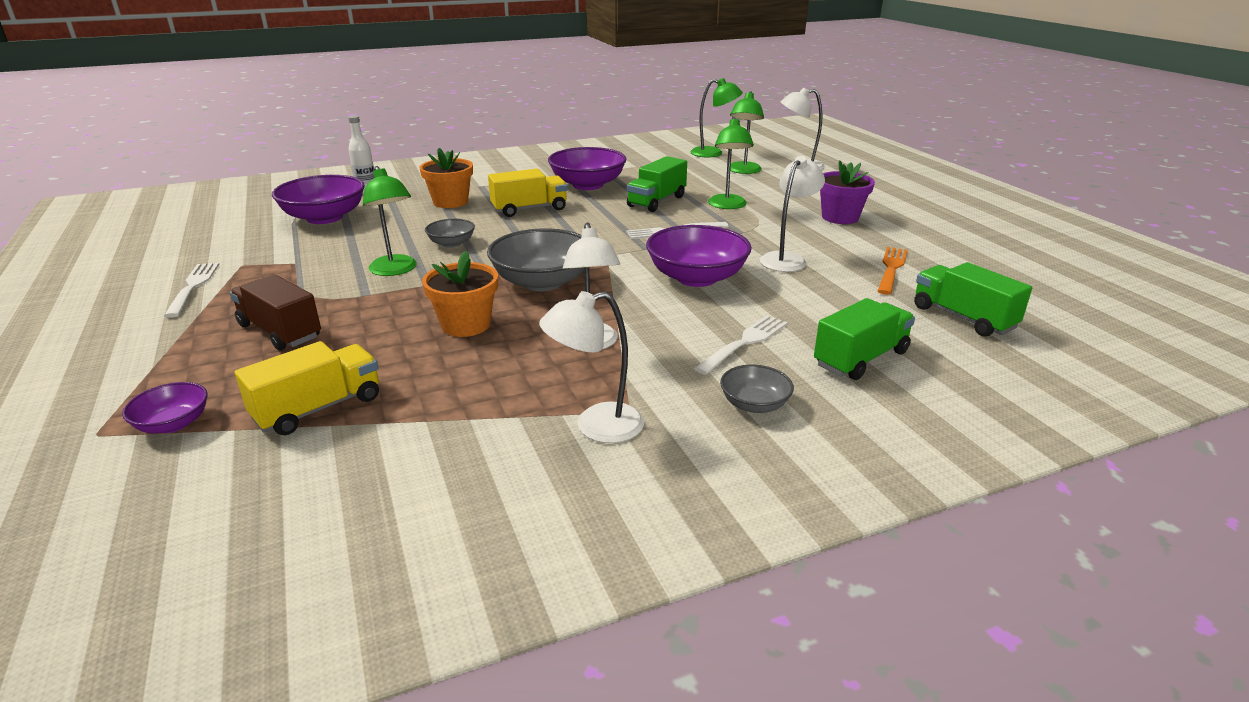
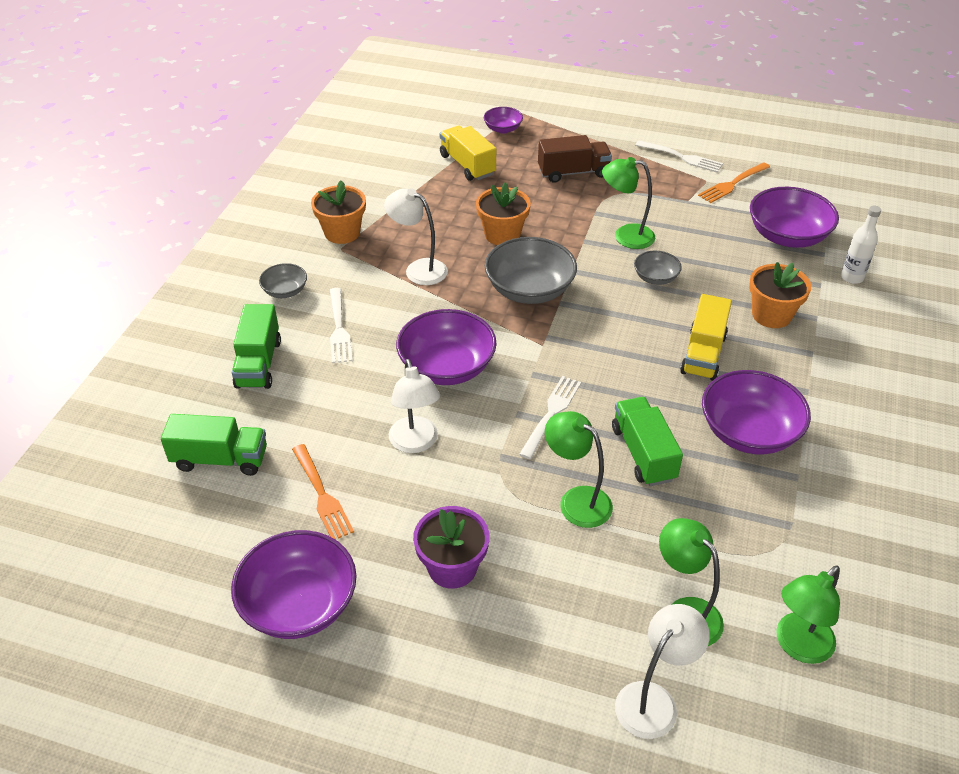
camera: 130 degrees right, 15 degrees up
yellow truck [235,341,379,435] -> yellow truck turned 150 degrees clockwise [440,125,496,181]
white lamp [539,291,644,443] -> orange flower pot [311,180,366,244]
none -> purple bowl [231,530,357,639]
none -> orange fork [698,162,770,203]

